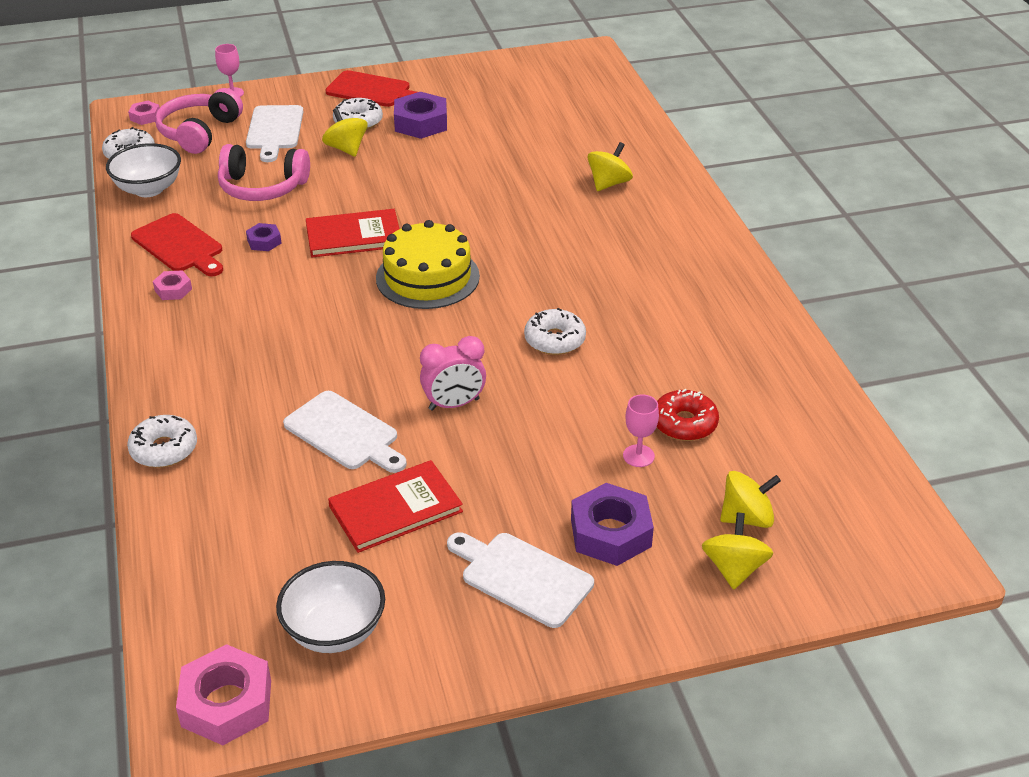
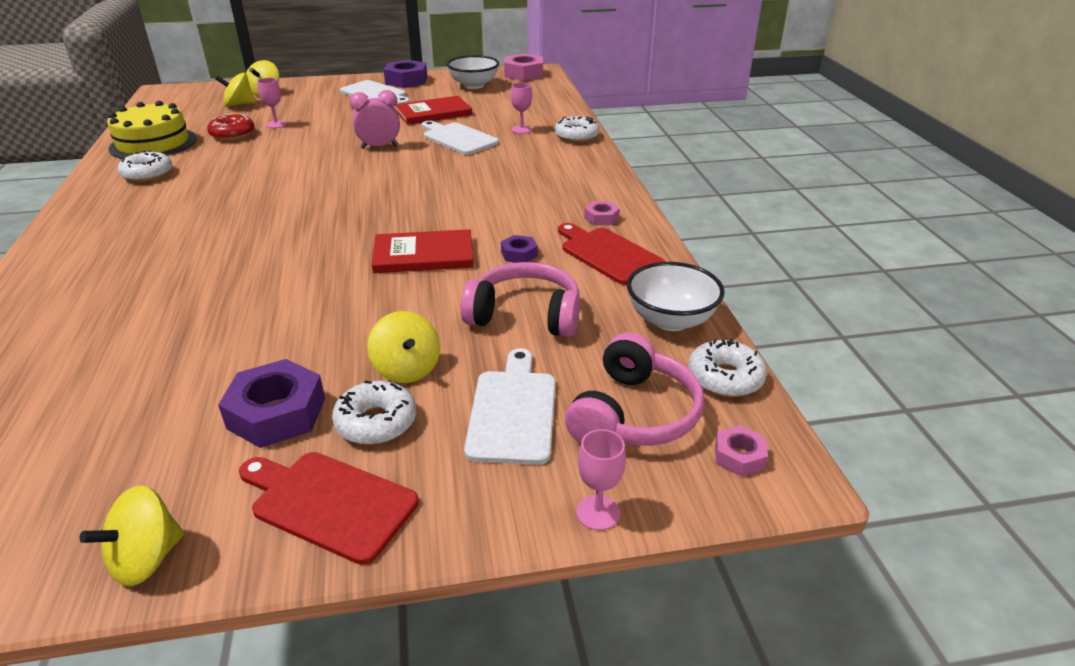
camera: 175 degrees left, 5 degrees down
yellow cake [376,220,480,309] -> yellow cake moved to [107,101,197,159]
white donut [524,308,586,355] -> white donut moved to [118,150,173,182]
purple nut [571,483,654,566] -> purple nut moved to [384,60,427,88]
yellow spinning top [588,142,633,191] -> yellow spinning top moved to [80,486,184,586]
none -> pink goblet [511,82,532,134]

